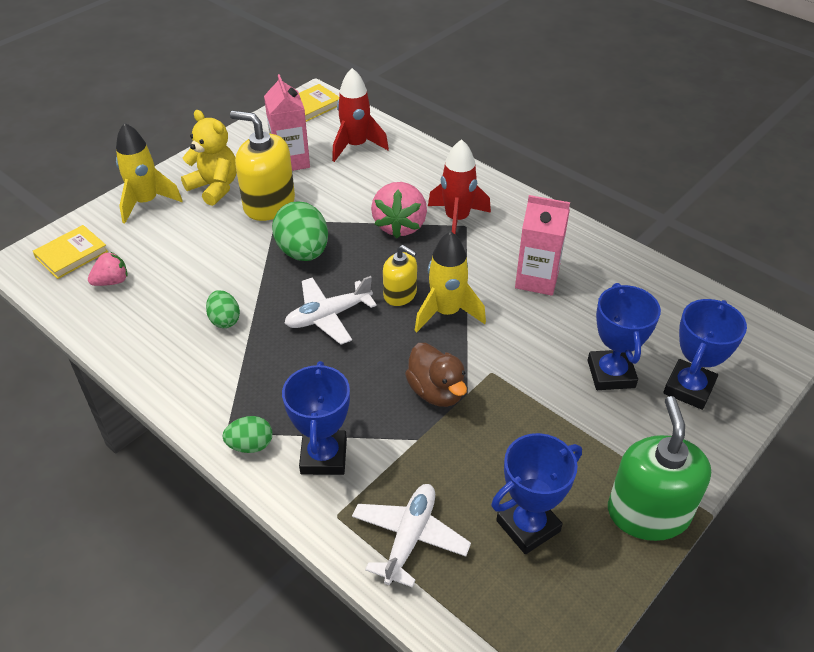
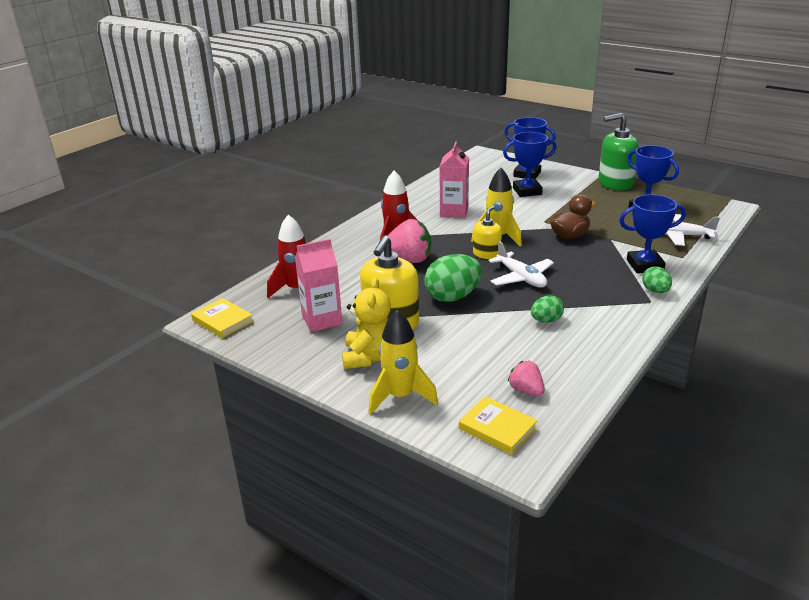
camera: 95 degrees left, 15 degrees down
yellow teddy bear [181,110,237,206] -> yellow teddy bear turned 150 degrees clockwise [342,277,391,369]

